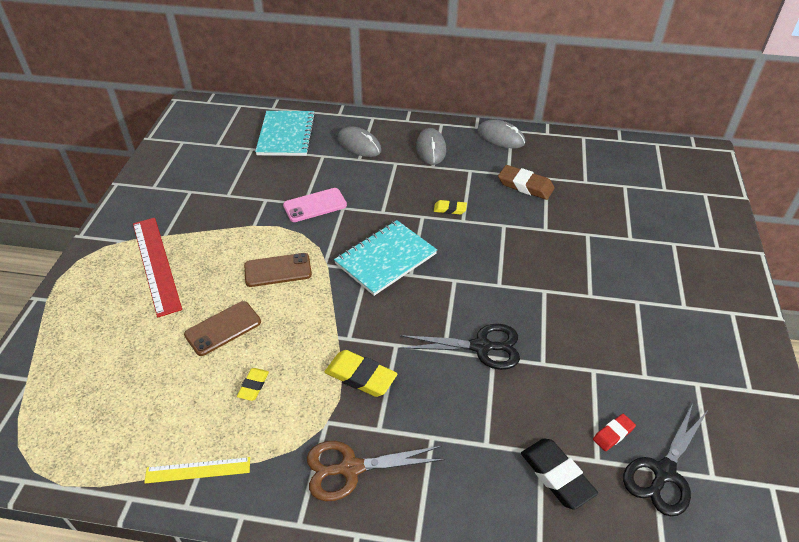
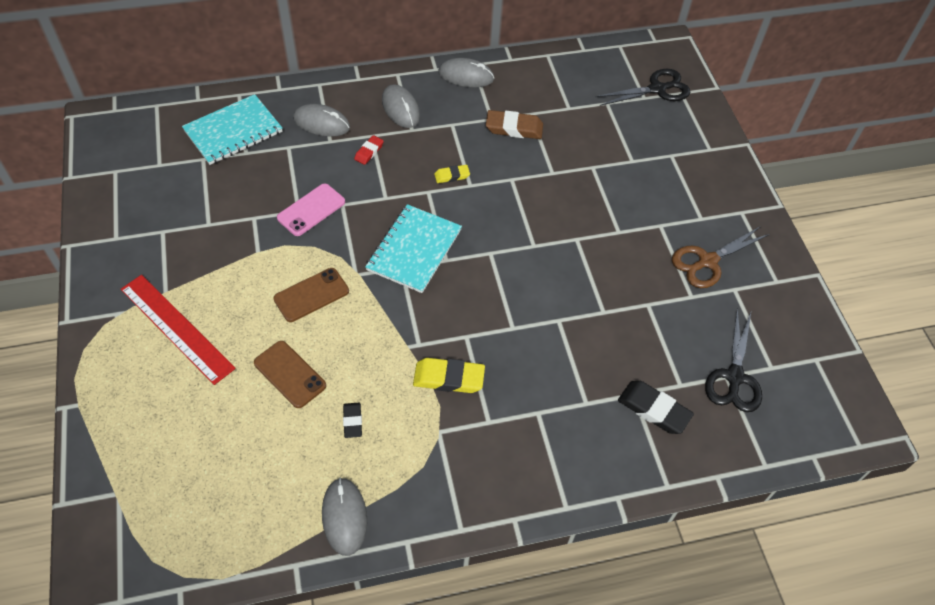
camera: 25 degrees left, 10 degrees up
yellow ruler [144,457,250,483] -> grey mouse [322,478,367,556]
brown phone [184,301,261,356] -> brown phone turned 75 degrees counterclockwise [254,341,326,408]
yellow eraser [237,368,269,401] -> black eraser [343,403,362,438]
turquoise notebook [255,111,316,156] -> turquoise notebook turned 75 degrees clockwise [182,94,283,165]
brown scissors [307,441,445,501] -> brown scissors moved to [672,226,770,288]
black scissors [399,324,520,370] -> black scissors moved to [595,69,690,106]
red eraser [593,414,636,451] -> red eraser moved to [354,135,384,165]

